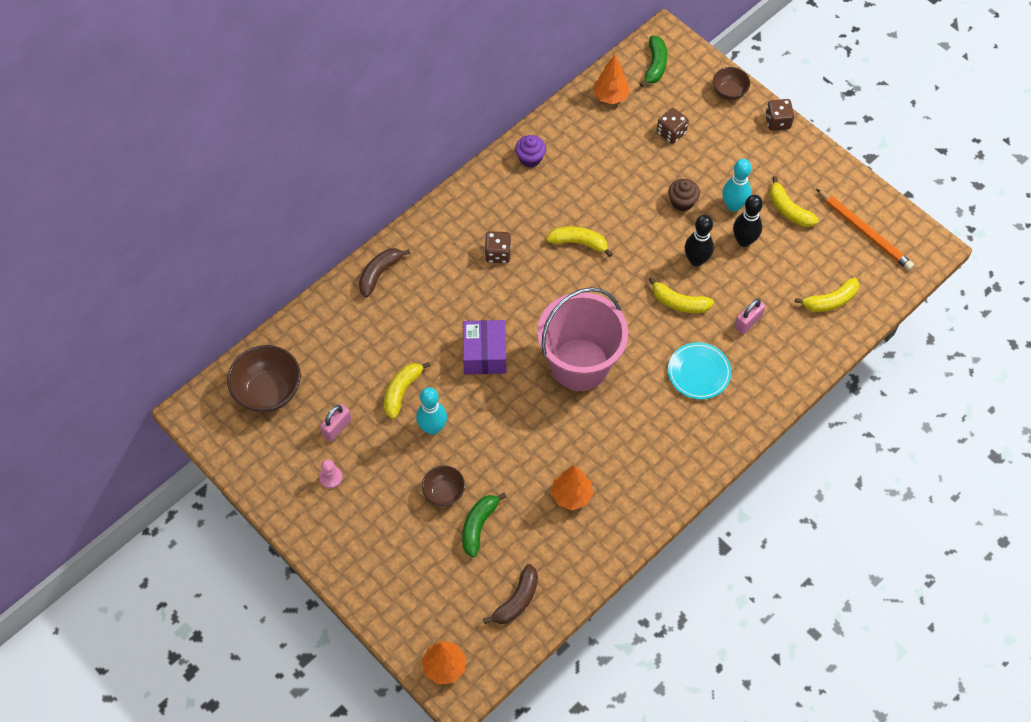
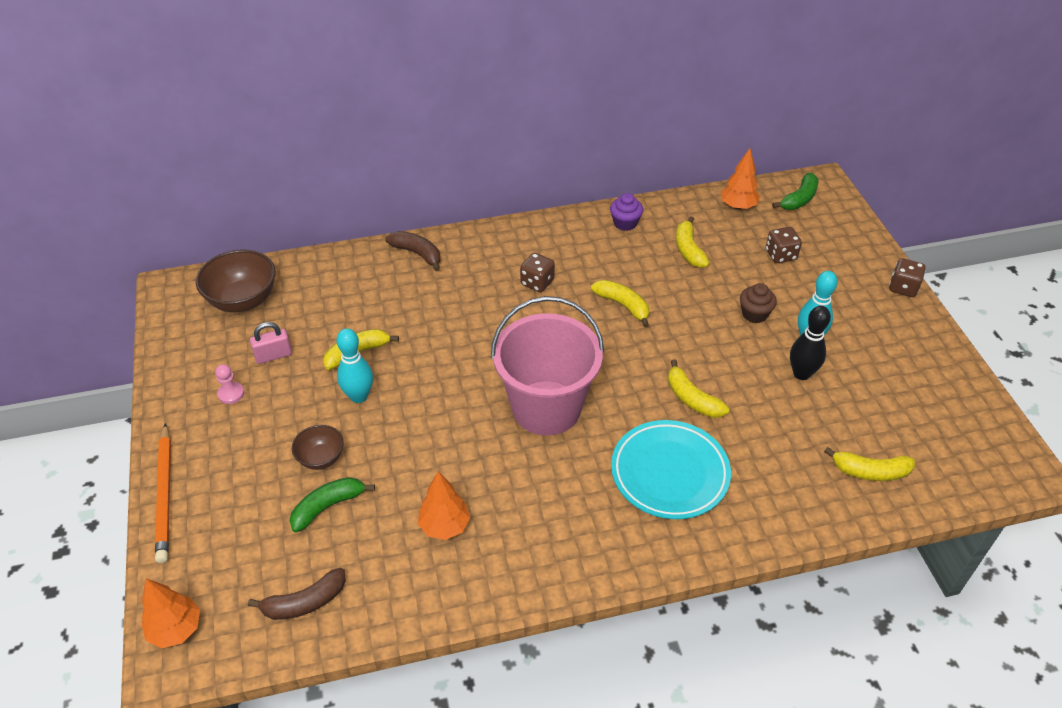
camera: 30 degrees right, 15 degrees down
brown banana [359,248,411,297] -> brown banana turned 60 degrees clockwise [385,231,441,271]
purple box [463,320,506,374] -> none
turquoise plate [668,342,731,399] -> turquoise plate [611,420,731,519], size x1.51
black bowling pin [685,215,714,266] -> none
brown bowl [713,67,750,100] -> none
pink padlock [734,299,766,334] -> none
yellow banana [770,176,819,227] -> yellow banana moved to [676,216,710,268]
orange pencil [816,189,914,270] -> orange pencil moved to [155,423,171,563]

